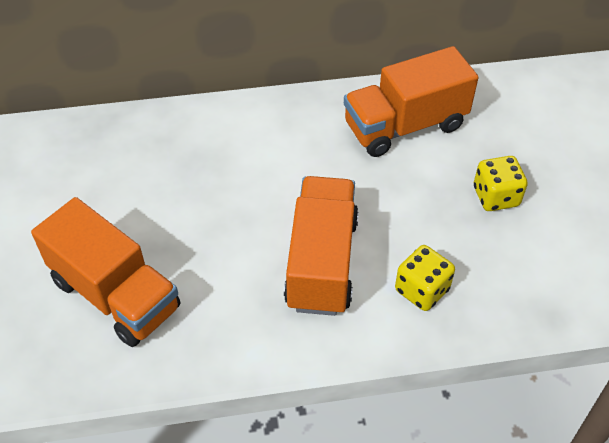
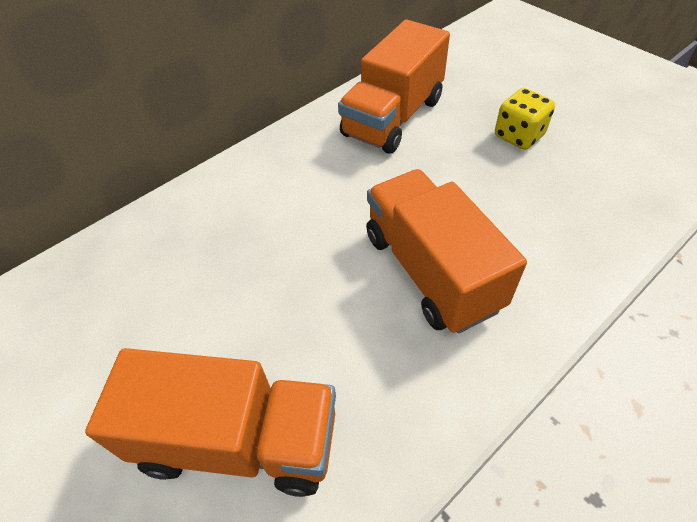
camera: 30 degrees left, 0 degrees up
yellow dice [395,245,455,311] -> none

